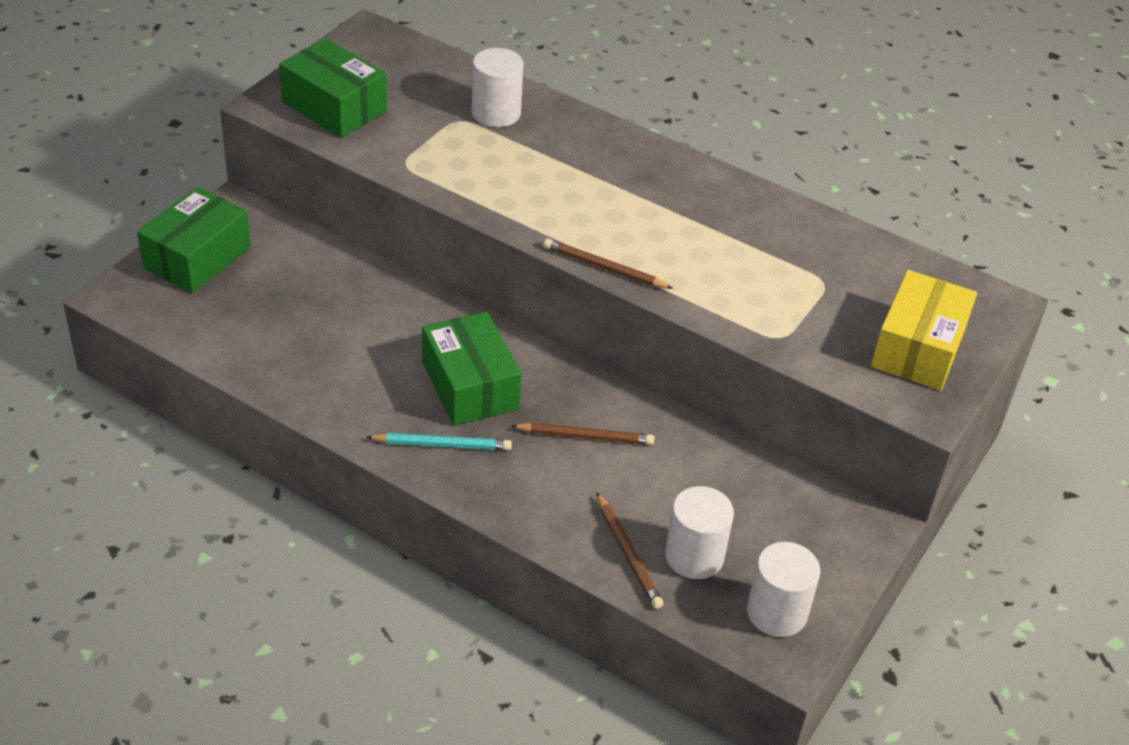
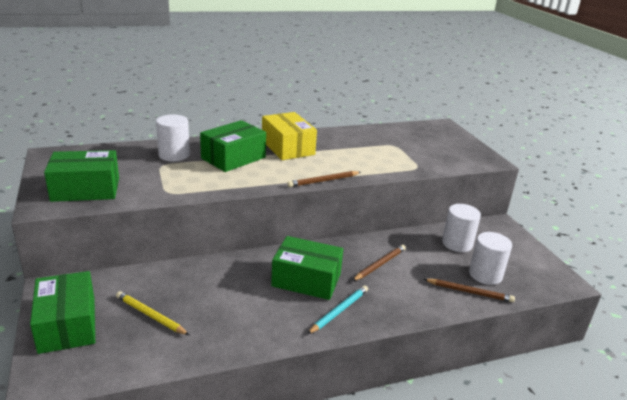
camera: 50 degrees left, 15 degrees down
white cylinder [747,542,821,637] -> white cylinder moved to [442,204,481,252]
yellow box [871,270,977,391] -> yellow box moved to [262,112,317,160]
none -> yellow pencil [116,291,189,335]
none -> green box [200,120,266,172]

